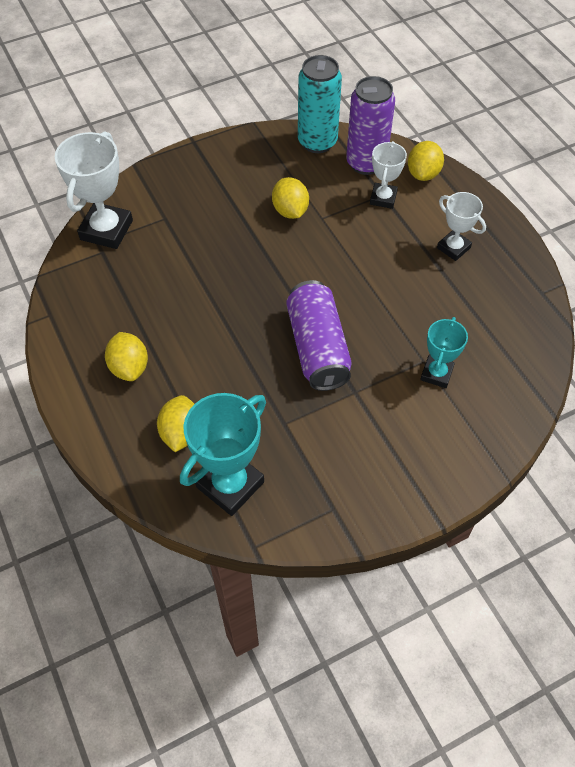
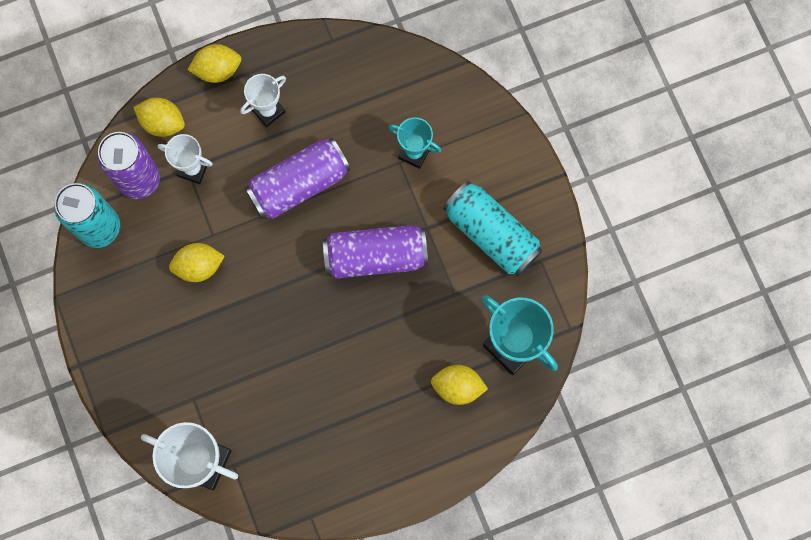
camera: 85 degrees left, 20 degrees up
yellow lemon [105,332,148,381] -> yellow lemon moved to [188,44,241,83]
none -> purple can [245,138,350,219]
none -> turquoise can [443,181,543,277]

